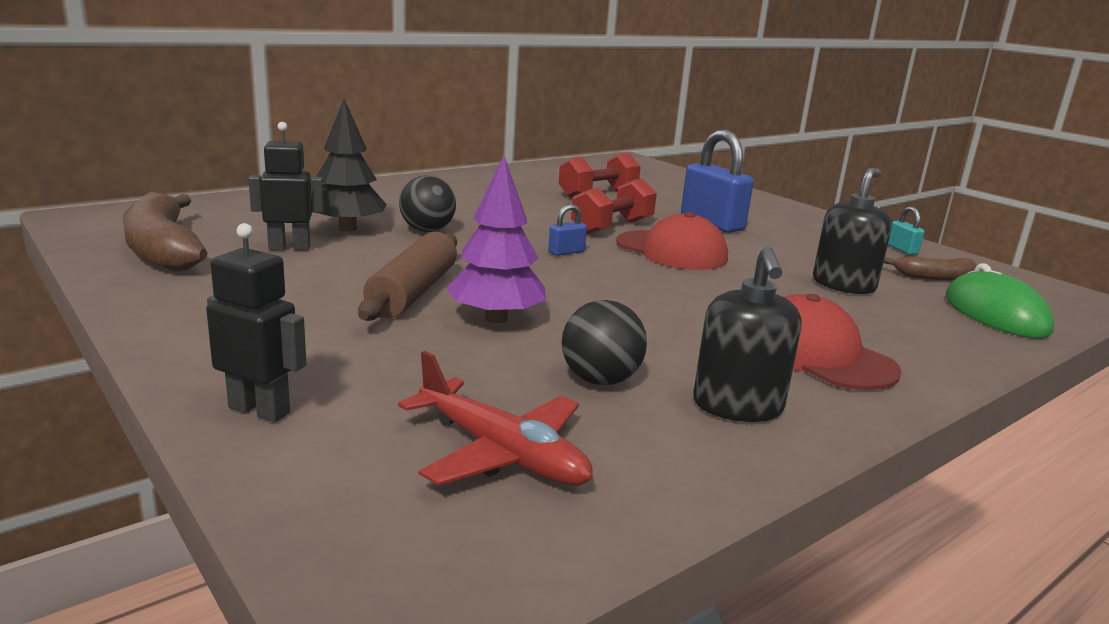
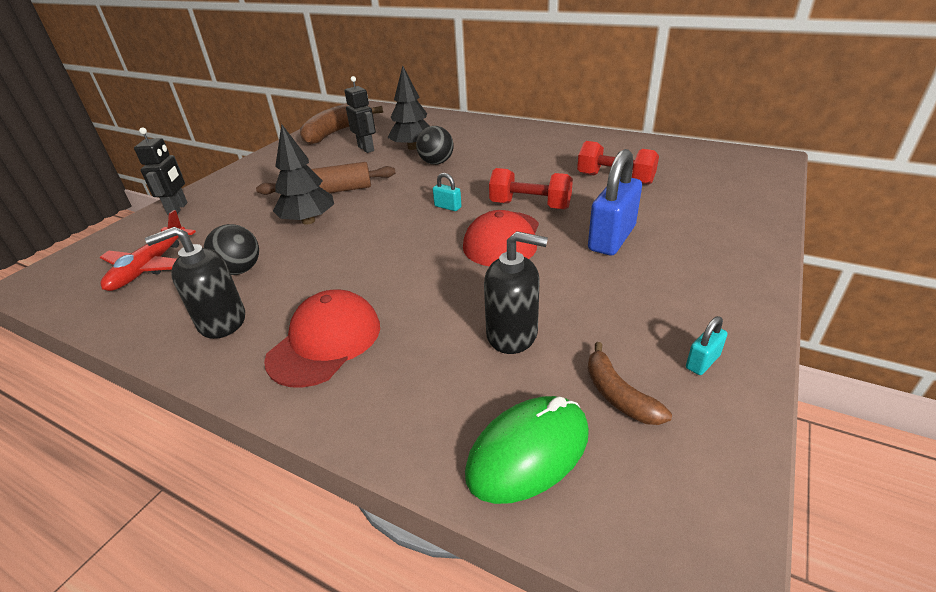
camera: 70 degrees right, 15 degrees up
purple tree [446,155,546,323] -> black tree [273,124,334,225]
blue padlock [548,204,587,256] -> turquoise padlock [433,173,462,211]

